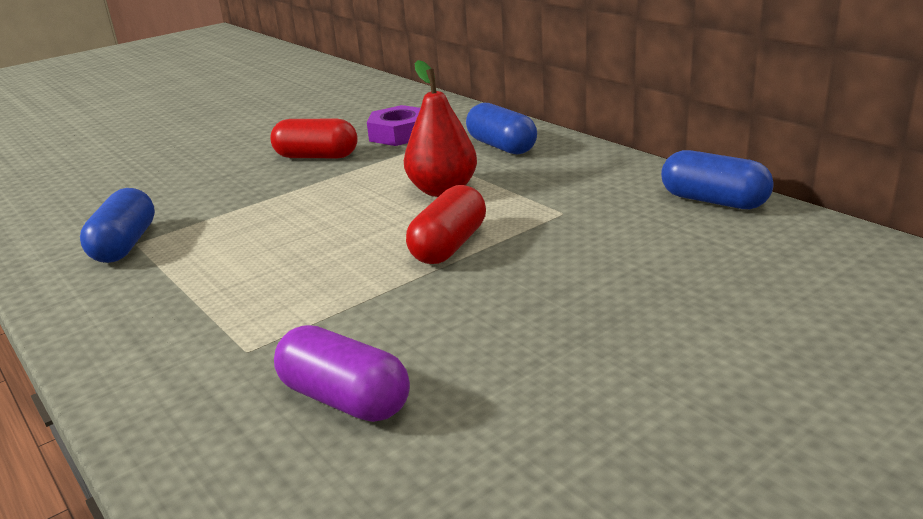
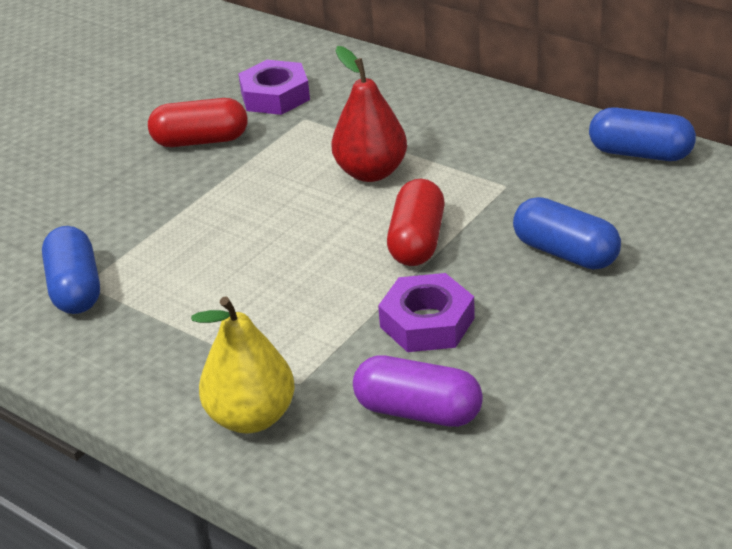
camera: 15 degrees left, 10 degrees up
blue capsule [466,103,537,154] -> blue capsule moved to [513,197,621,270]
none -> yellow pear [191,296,295,433]
none -> purple nut [378,273,475,352]

